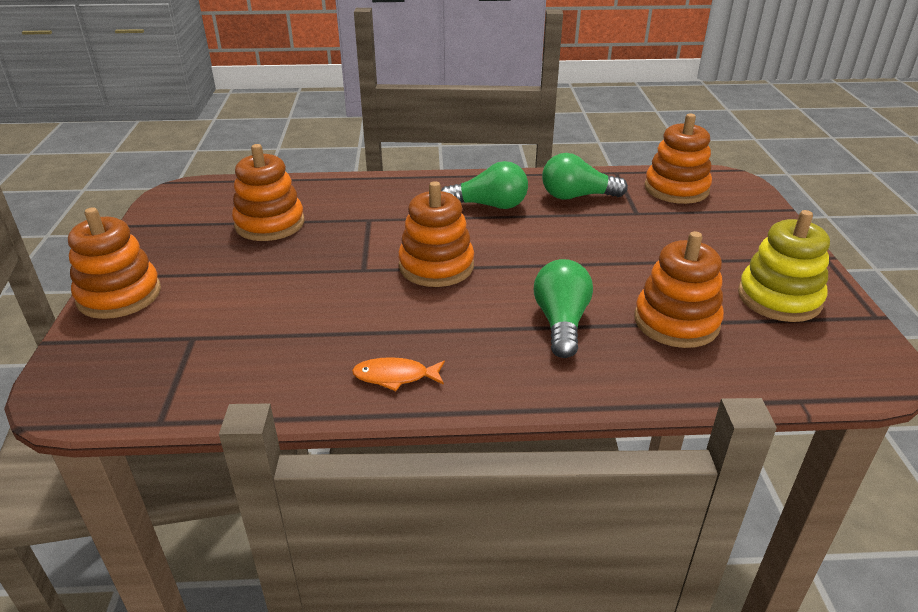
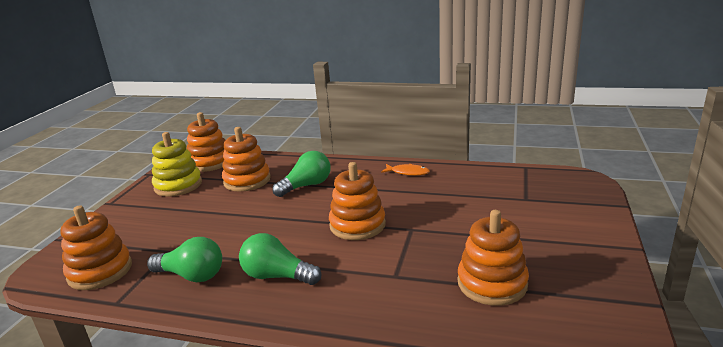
camera: 160 degrees left, 10 degrees down
orange stacking toy [68,207,161,319] -> orange stacking toy moved to [187,112,225,172]
green light bulb [534,259,593,358] -> green light bulb turned 150 degrees counterclockwise [272,151,331,197]

